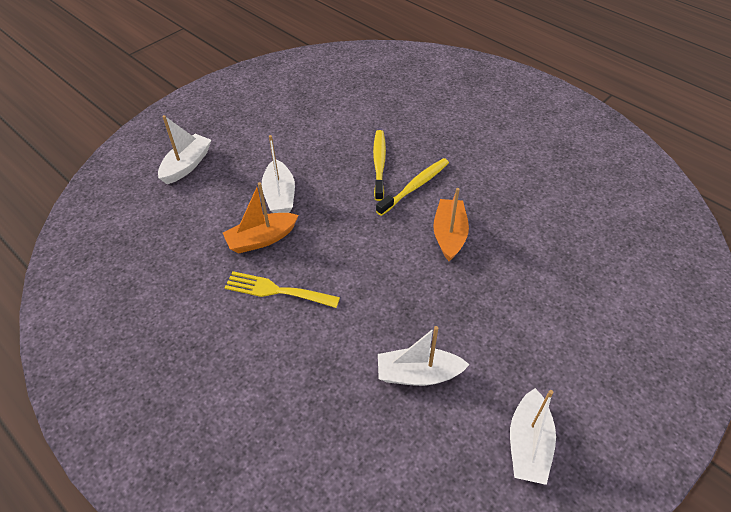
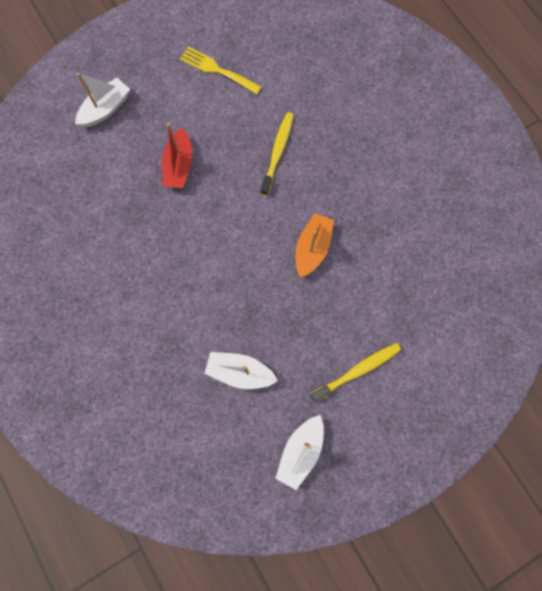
camera: 15 degrees right, 25 degrees up
orange boat [223,182,299,253] -> none
yellow fork [225,271,340,308] -> yellow fork moved to [180,46,262,94]
white boat [262,135,295,213] -> red boat [162,123,193,188]
yellow toothbrush [376,158,449,216] -> yellow toothbrush moved to [310,343,401,402]

